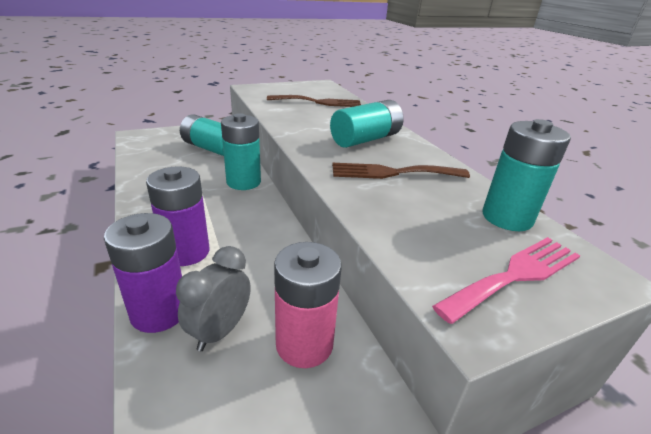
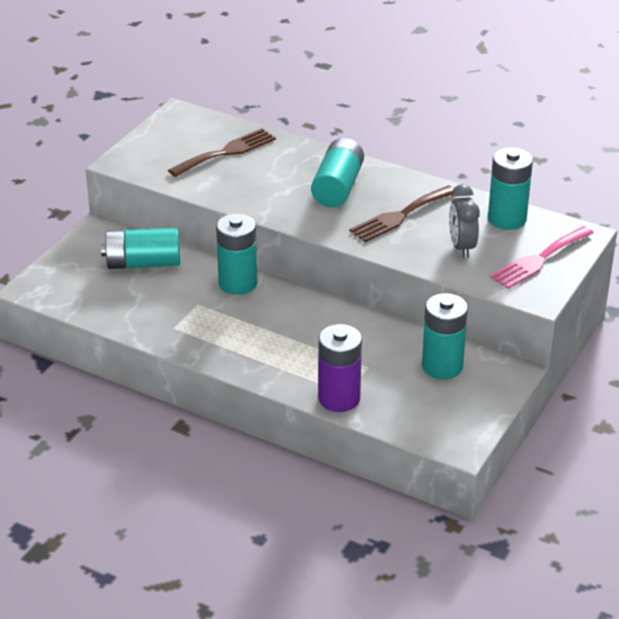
camera: 35 degrees left, 5 degrees up
purple battery [146,166,210,266] -> none
grey clock [176,246,251,351] -> grey clock moved to [449,184,480,258]
pink battery [274,242,342,368] -> turquoise battery [422,293,468,379]
pink fork [432,237,581,324] -> pink fork turned 150 degrees counterclockwise [490,226,594,289]

